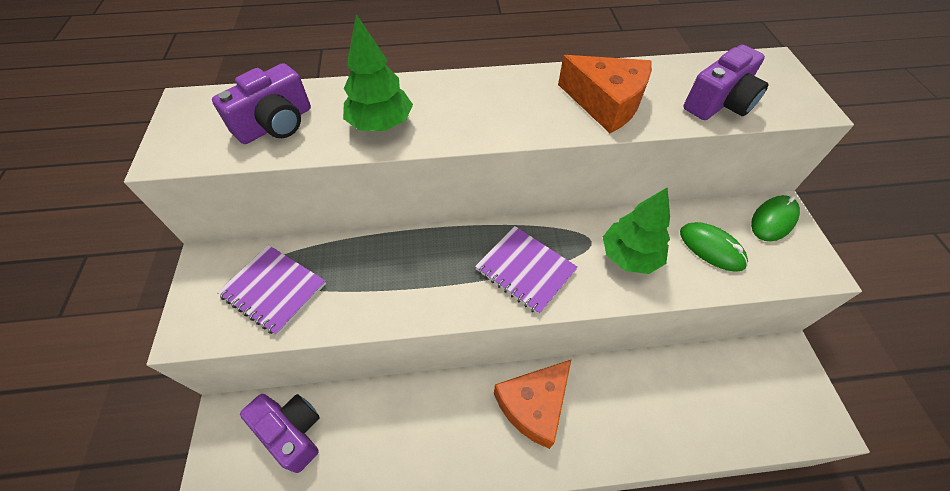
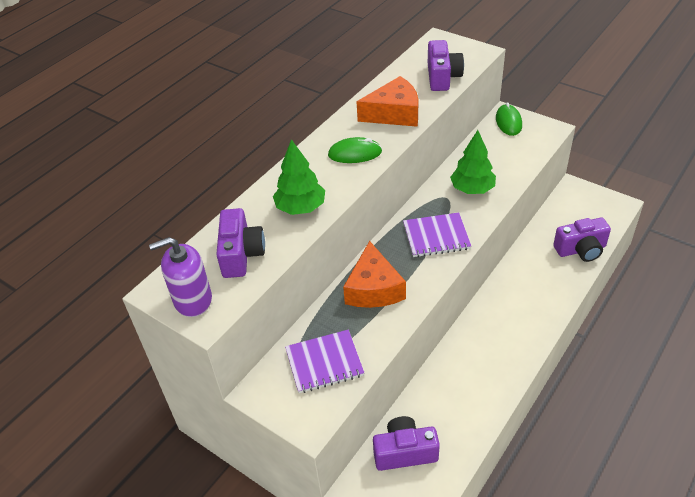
camera: 45 degrees left, 10 degrees down
orange cheese [494,360,571,449] -> orange cheese moved to [343,241,406,308]
green mouse [680,222,748,272] -> green mouse moved to [328,137,382,163]
none -> purple soap dispenser [149,237,212,317]
none -> purple camera [553,218,611,262]

